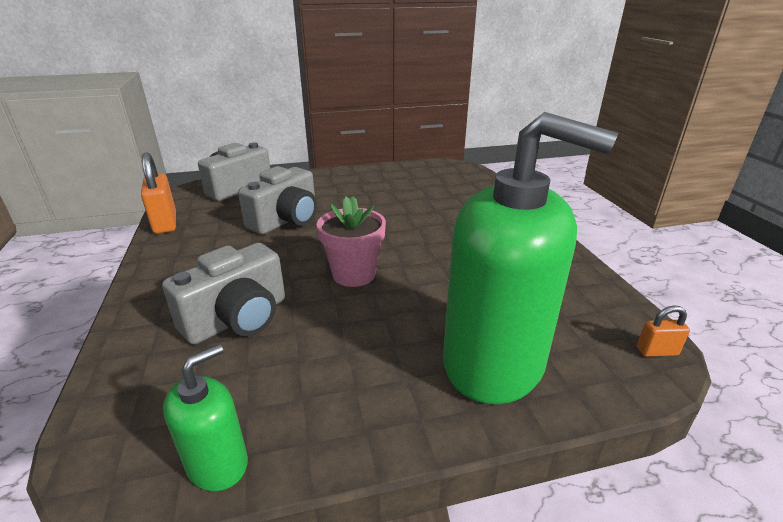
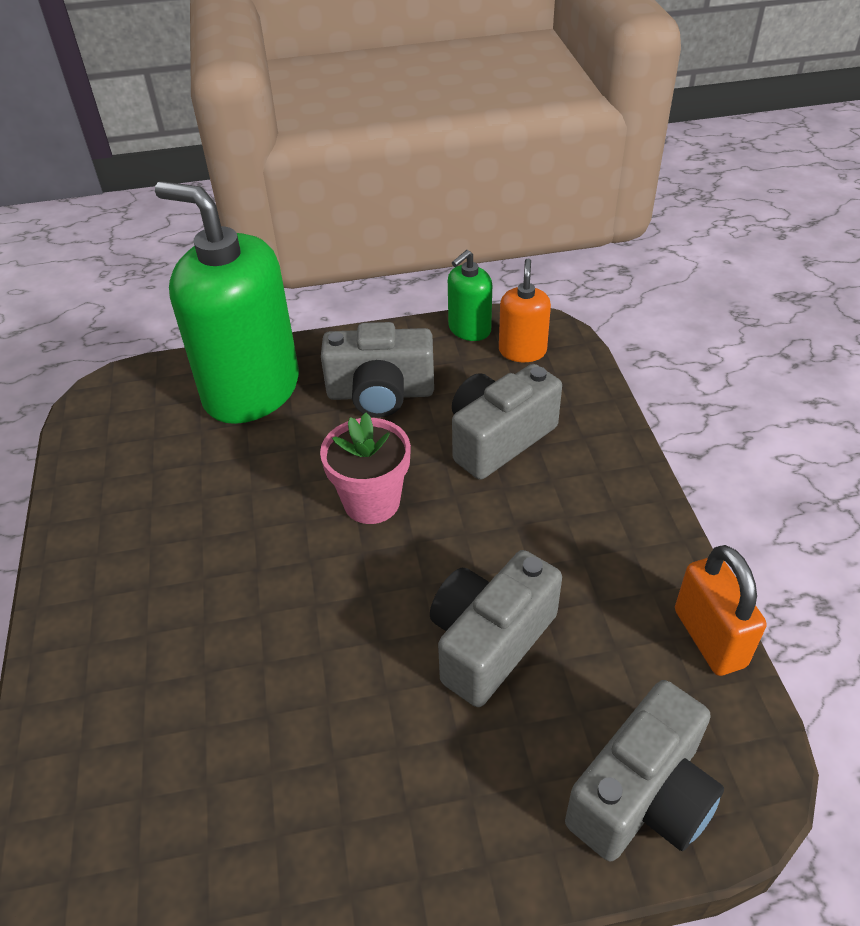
camera: 175 degrees left, 15 degrees up
orange padlock [637,305,690,357] -> none
none -> grey camera [321,322,434,417]
none -> orange soap dispenser [499,258,551,362]

